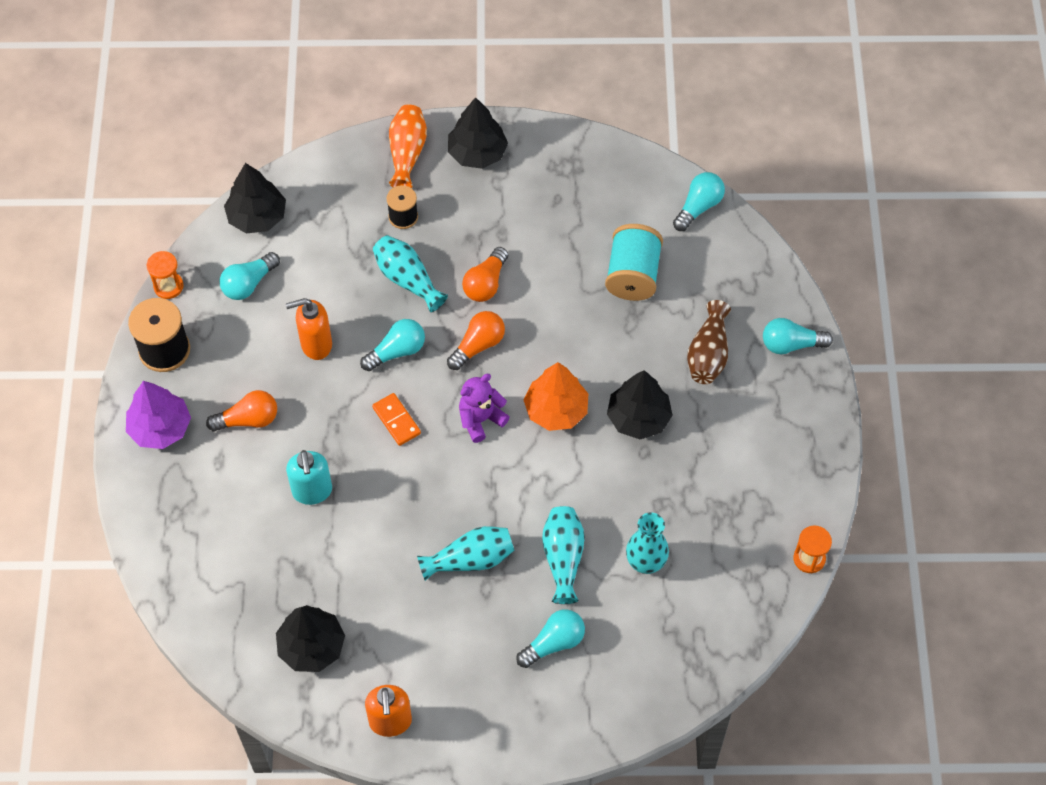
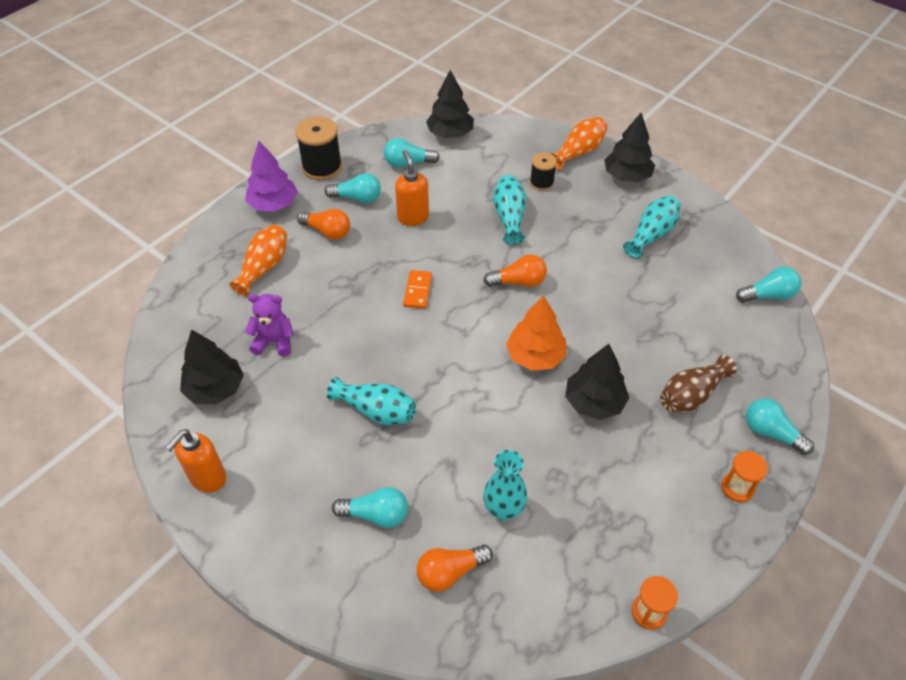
camera: 40 degrees right, 10 degrees down
orange hourglass [147,251,184,299] -> orange hourglass moved to [722,451,768,502]
orange soap dispenser [286,298,332,360] -> orange soap dispenser turned 45 degrees clockwise [395,150,429,226]
turquoise soap dispenser [286,450,332,505] -> none
turquoise light bulb [360,319,425,371] -> turquoise light bulb moved to [325,173,381,203]
purple teddy bear [459,374,510,443] -> purple teddy bear moved to [245,294,294,357]
orange light bulb [462,247,508,302] -> orange light bulb moved to [417,545,493,592]
turquoise vase [542,506,585,604] -> turquoise vase moved to [623,195,681,259]
turquoise spool [605,224,663,301] -> none
none -> orange vase [229,224,287,296]

